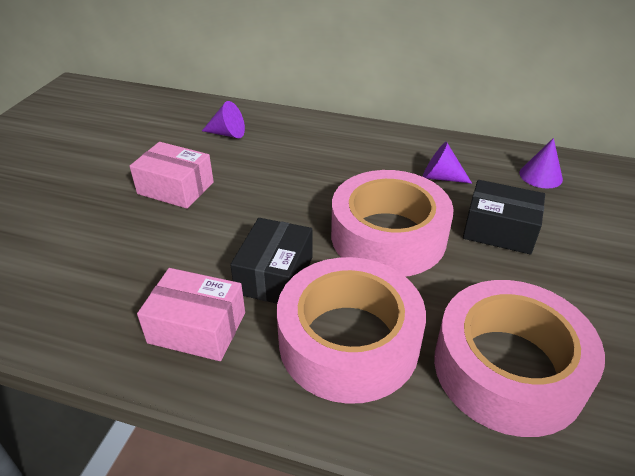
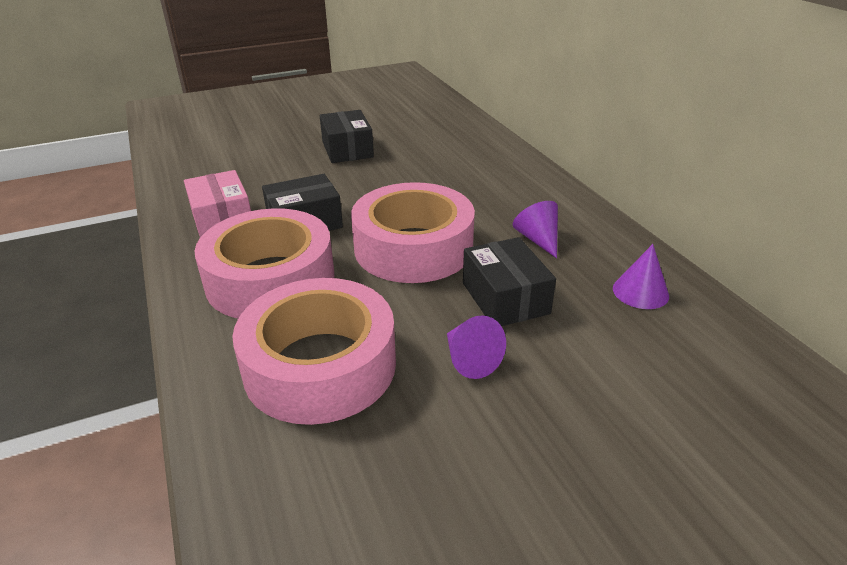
camera: 50 degrees right, 5 degrees down
pink box [130,142,214,209] -> black box [320,110,374,163]
purple cone [202,101,245,138] -> purple cone moved to [447,315,506,379]

